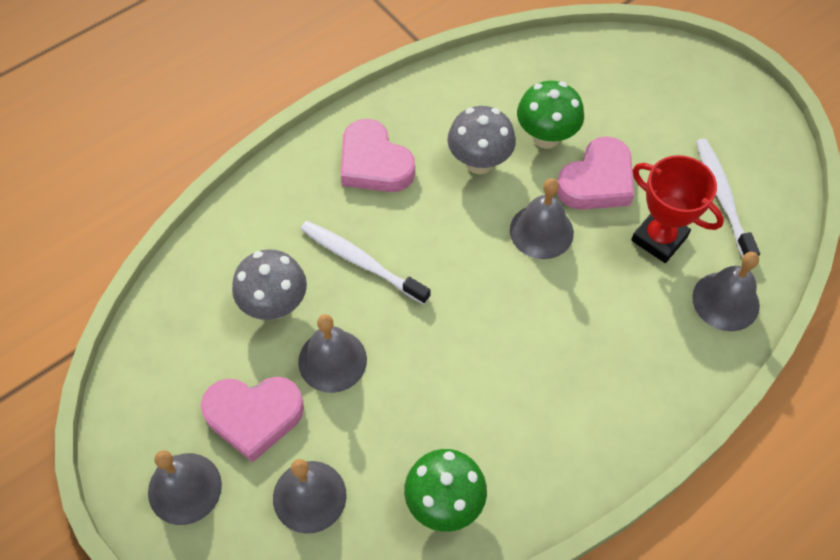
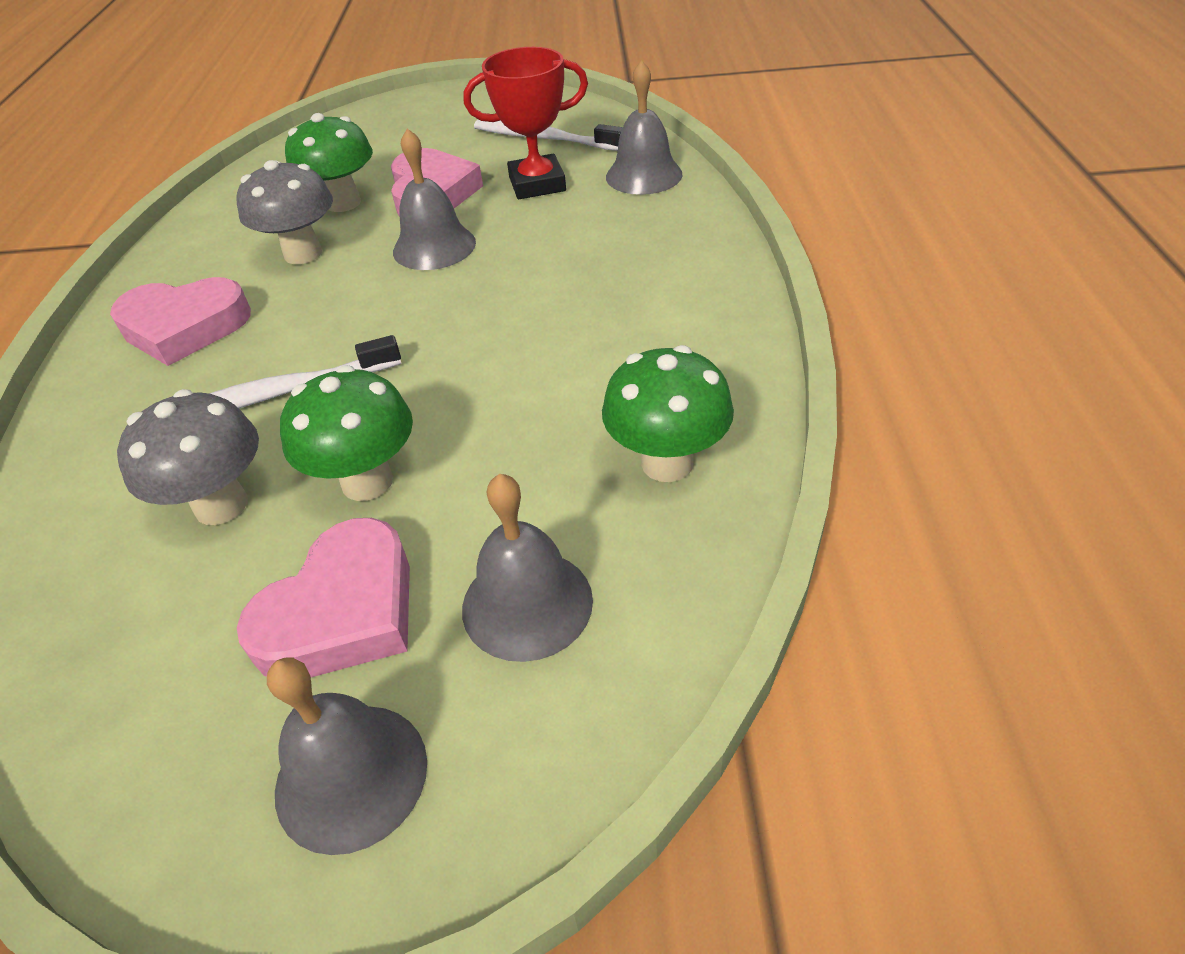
camera: 50 degrees left, 15 degrees down
grey bell [298,314,367,393] -> green mushroom [280,365,413,501]

